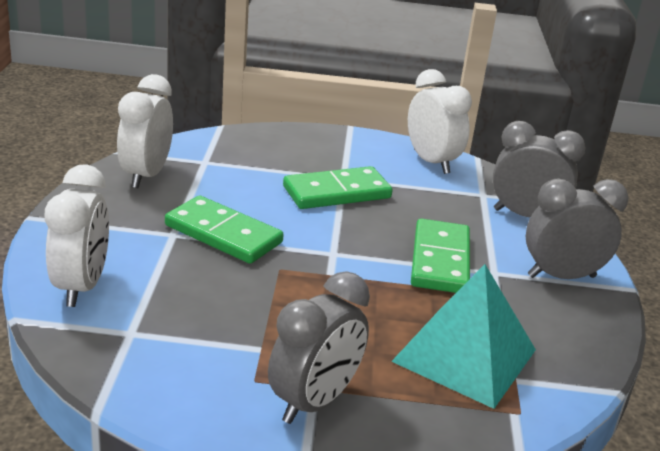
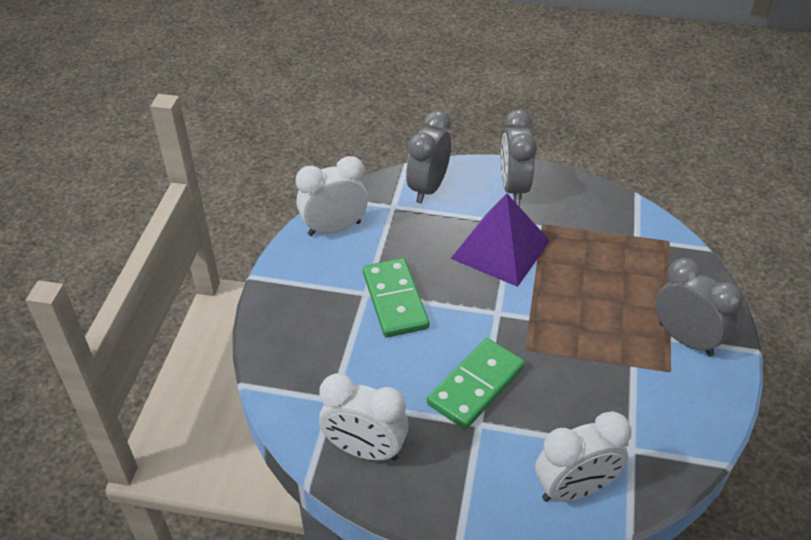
camera: 80 degrees left, 15 degrees up
white clock [45,164,109,307] -> white clock turned 150 degrees clockwise [535,411,632,502]
turquoise pyramid [391,264,536,409] -> none
green domino [411,219,470,293] -> purple pyramid [450,193,550,287]

